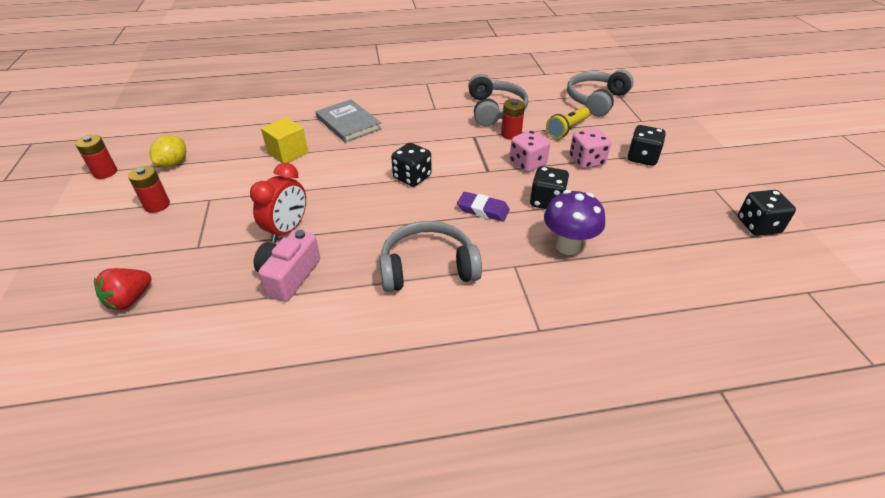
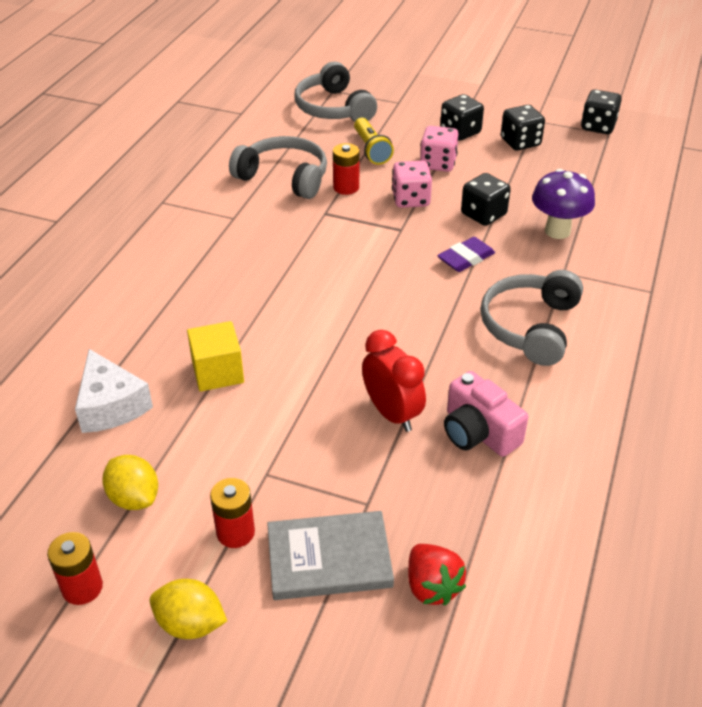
camera: 60 degrees left, 0 degrees up
grey book [316,99,382,143] -> grey book moved to [267,511,394,600]
black dice [391,143,432,187] -> black dice moved to [501,105,545,151]
none -> white cheese [75,349,153,433]
none -> yellow lemon [150,579,227,639]

